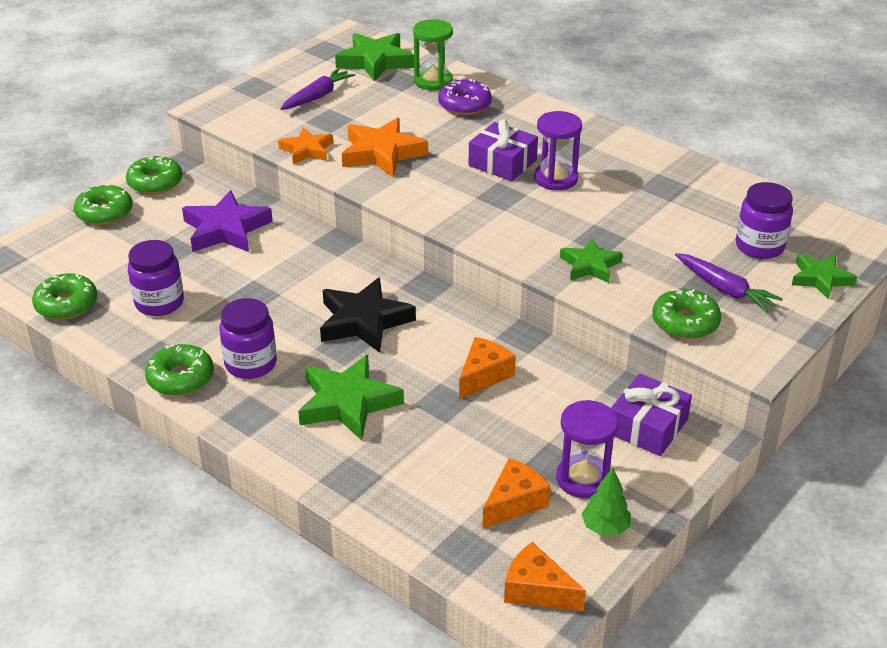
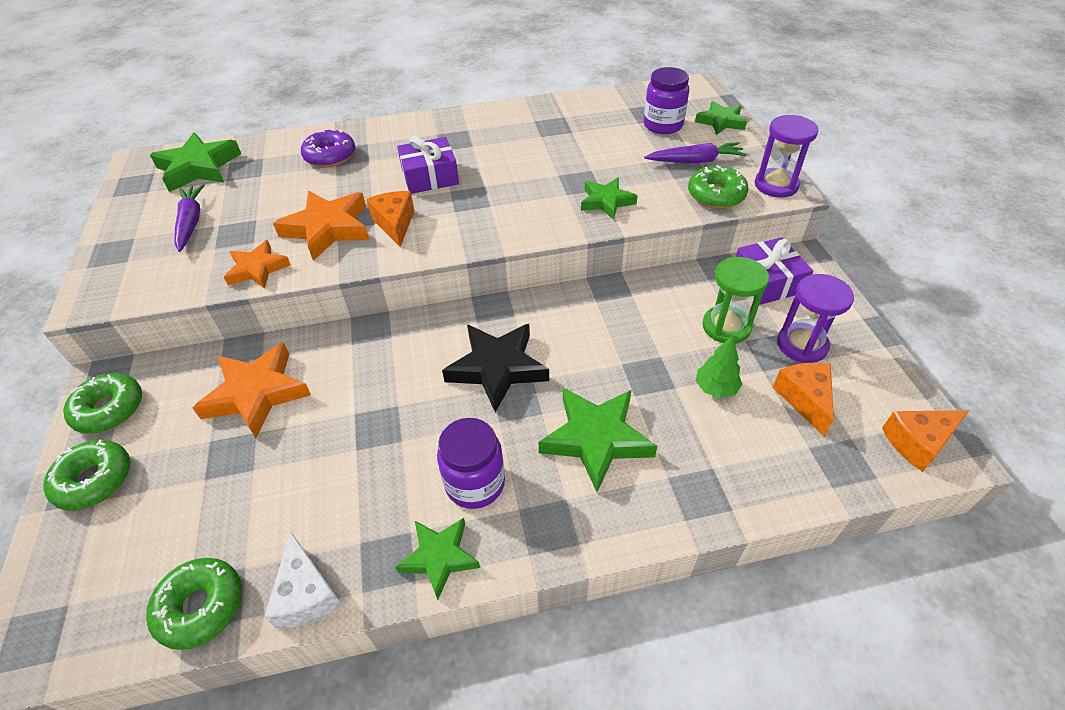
camera: 50 degrees left, 10 degrees up
purple jar [128,240,184,316] -> none
green donut [145,344,214,396] -> green star [395,518,480,600]
purple star [182,190,273,252] -> orange star [193,342,311,438]
green hourglass [413,19,453,90] -> green hourglass moved to [702,257,769,344]
orange cheese [459,337,516,399] -> orange cheese moved to [366,191,414,247]
purple hourglass [534,111,582,190] -> purple hourglass moved to [755,115,818,198]
green tree [581,467,631,535] -> green tree moved to [696,335,742,398]
none -> white cheese [264,531,342,629]

